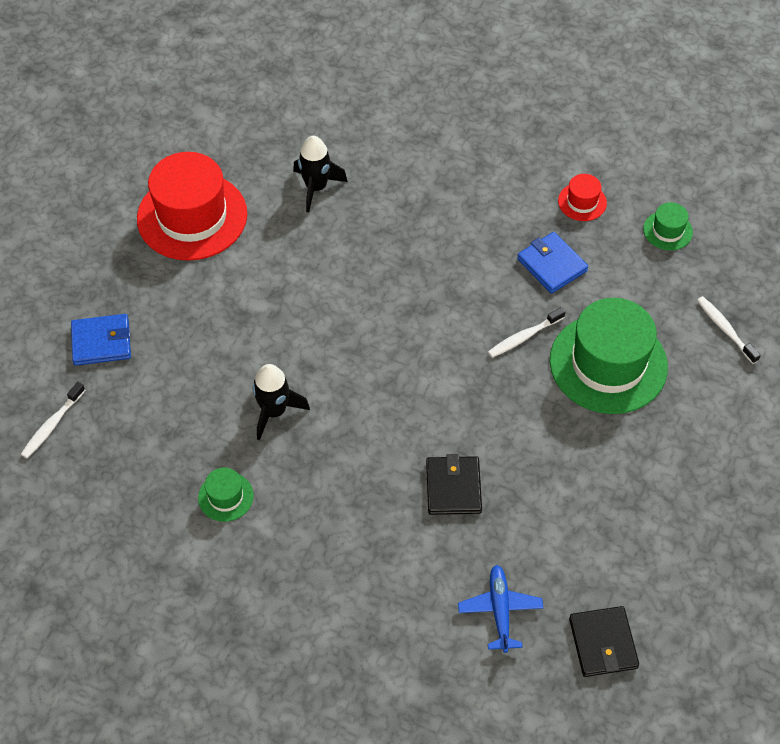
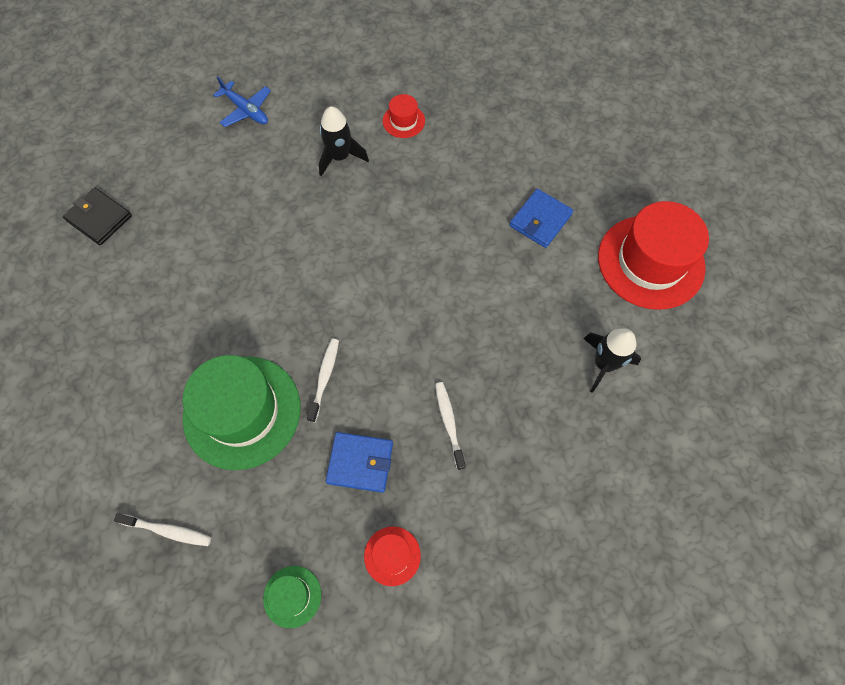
camera: 135 degrees right, 10 degrees up
white toothbrush [21,382,85,458] -> white toothbrush moved to [435,382,466,470]
blue wallet [71,314,131,366] -> blue wallet moved to [510,189,573,248]
green hat [198,468,254,522] -> red hat [383,94,425,138]
black rocket [253,364,310,440] -> black rocket moved to [319,106,369,177]
black wallet [426,454,482,515] -> none
blue plane [458,565,543,653] -> blue plane moved to [213,76,271,127]

